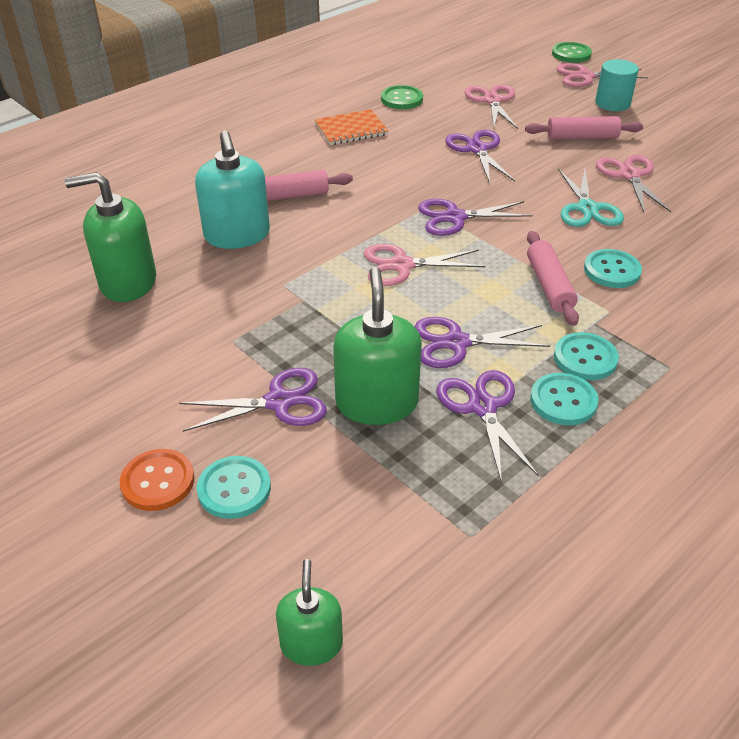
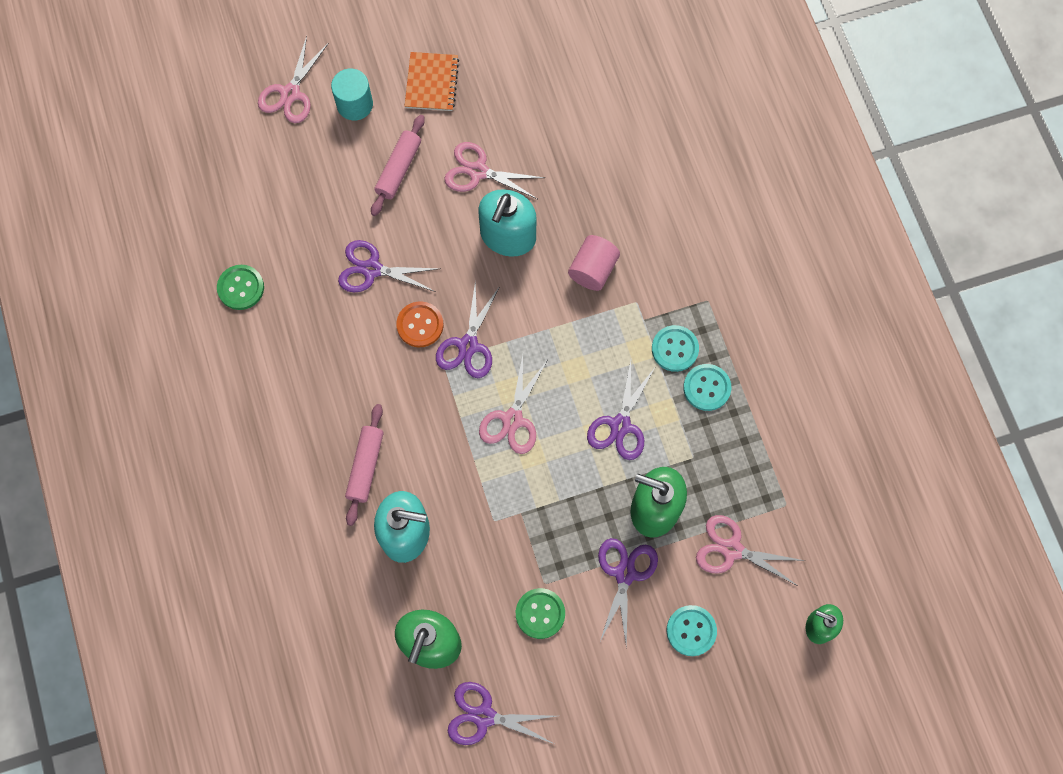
camera: 65 degrees left, 30 degrees up
orange button [120,449,195,511] -> orange button moved to [396,301,444,347]
orange notebook [314,109,388,145] -> orange notebook moved to [405,52,459,111]
purple scissors [437,370,539,483] -> purple scissors moved to [448,682,556,745]
pink scissors [464,84,518,129] -> pink scissors moved to [696,515,805,586]
pink rolling pin [527,231,579,326] -> none
green button [552,42,592,63] -> green button moved to [516,588,565,639]
turquoise scissors [558,168,624,227] -> turquoise soap dispenser [478,189,536,257]
turquoise button [584,249,642,288] -> pink cylinder [568,235,620,291]

